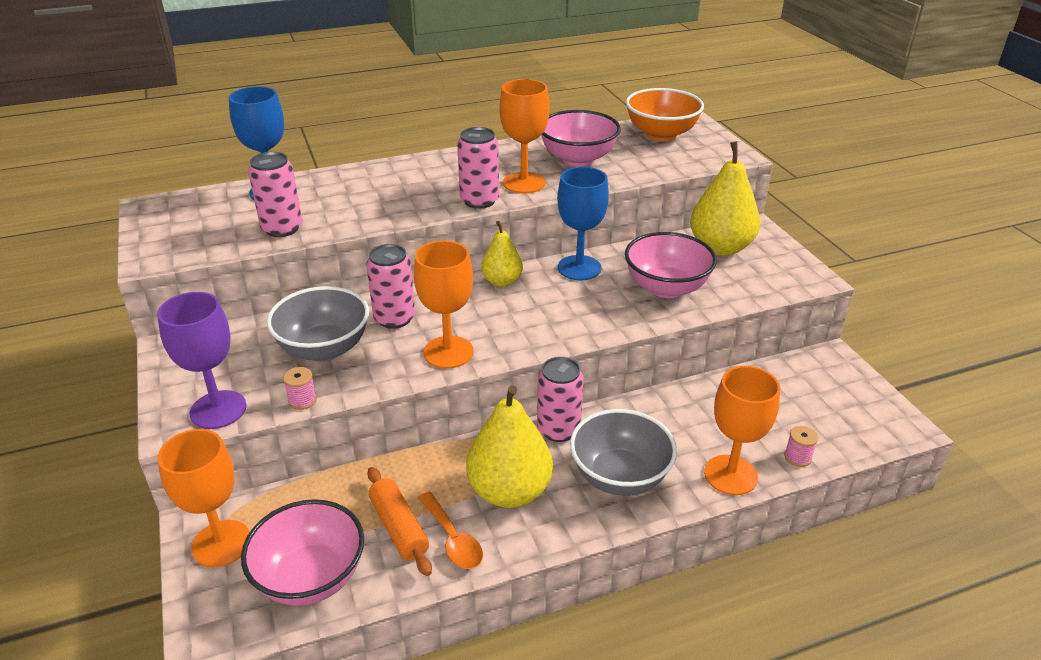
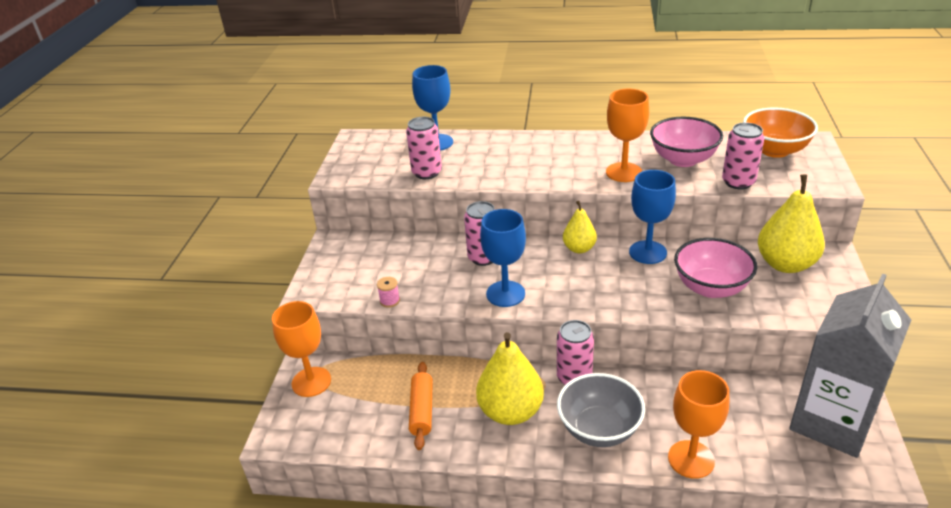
camera: 30 degrees right, 0 degrees up
purple goblet [157,292,247,429] -> none
pink bowl [241,499,364,606] -> none
grey bowl [267,286,369,361] -> none
orange goblet [414,241,474,369] -> blue goblet [480,209,526,307]
orange spoon [418,492,483,569] -> none
pink can [457,127,499,209] -> pink can moved to [722,122,764,189]
pink spool [784,426,818,467] -> none
none -> grey carton [789,274,911,458]

